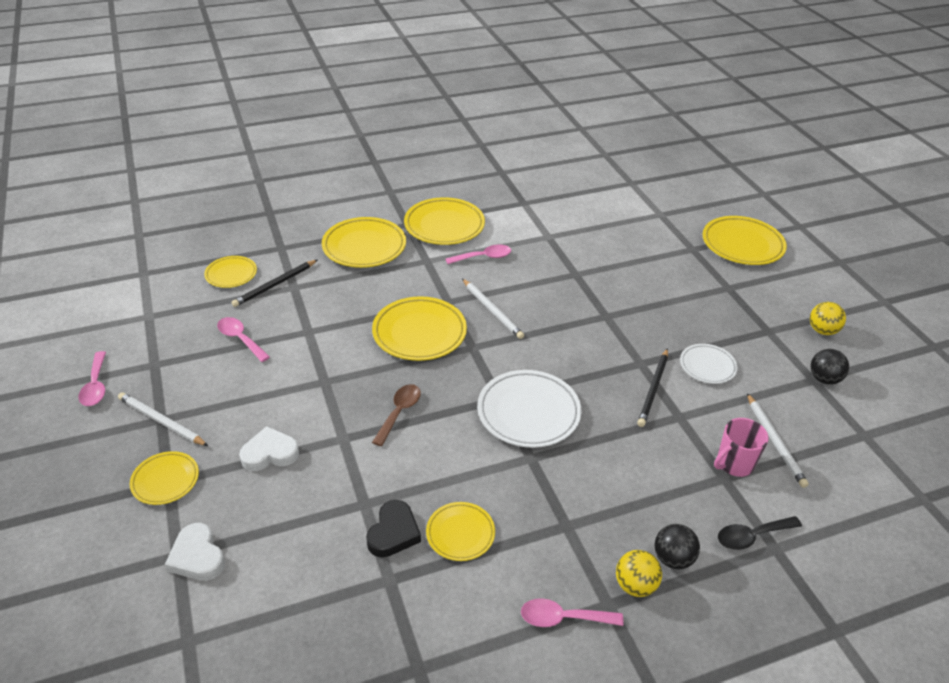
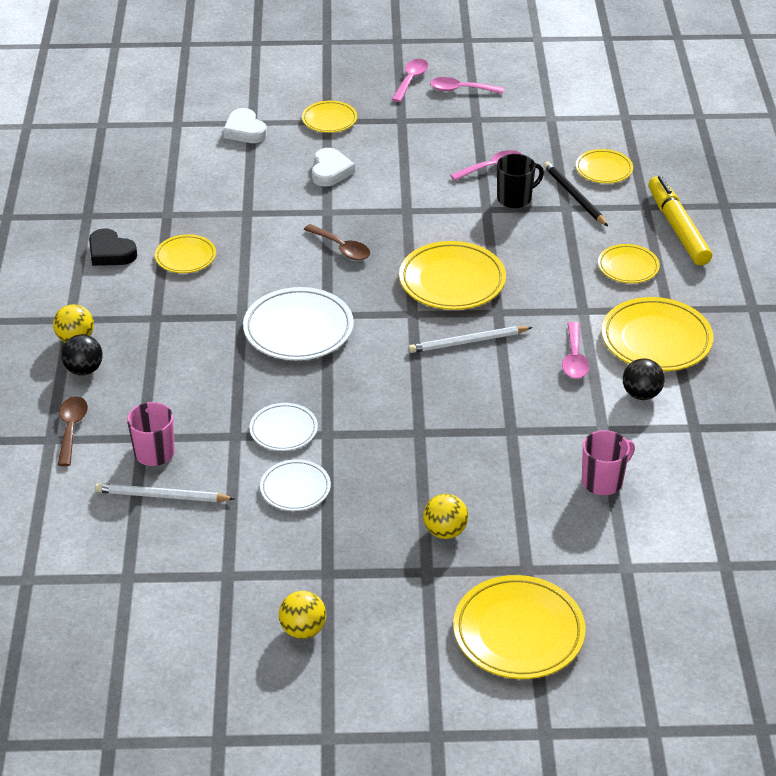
camera: 110 degrees right, 0 degrees up
white pencil [118,392,208,446] -> none
white heart [165,523,225,581] -> white heart turned 105 degrees counterclockwise [223,108,267,143]
yellow plate [322,217,406,268] -> yellow plate [598,244,660,283], size x0.58
black heart [366,500,421,557] -> black heart moved to [89,228,137,266]
pink spoon [521,598,623,627] -> pink spoon moved to [392,59,428,102]
black pencil [637,348,668,427] -> white plate [250,403,318,451]
black spoon [718,516,802,550] -> brown spoon [58,396,88,466]
black ball [810,349,849,385] -> black ball moved to [623,358,665,400]
none -> yellow ball [423,494,468,539]
none -> black mug [497,154,544,208]
none -> pink mug [582,430,635,495]
none -> yellow marker [649,176,712,266]

